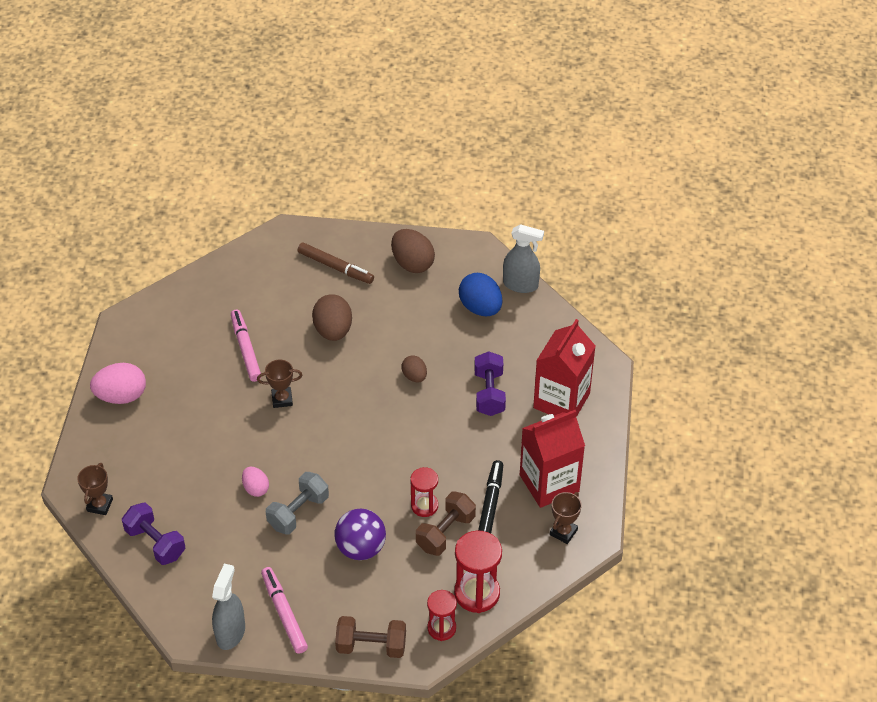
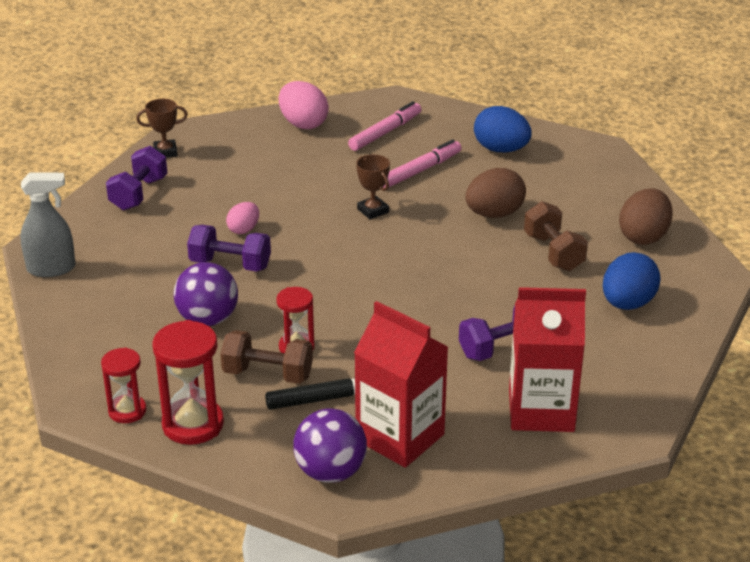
camera: 65 degrees right, 15 degrees down
pink marker [261,567,308,654] -> pink marker moved to [348,101,422,151]
grey dumbbell [266,472,329,534] -> purple dumbbell [187,225,271,271]
brown marker [298,242,374,284] -> none
brown dumbbell [335,616,406,658] -> brown dumbbell moved to [524,201,588,271]
brown egg [401,355,427,382] -> none
grey spray bottle [503,224,544,293] -> none
brown trophy [550,492,582,544] -> purple ball [293,408,367,483]
none -> blue egg [474,106,531,152]

